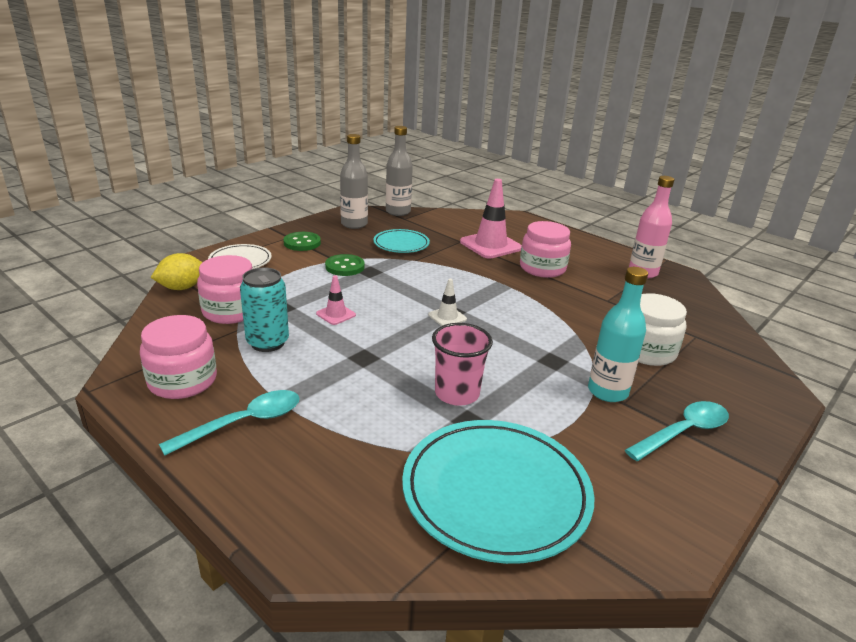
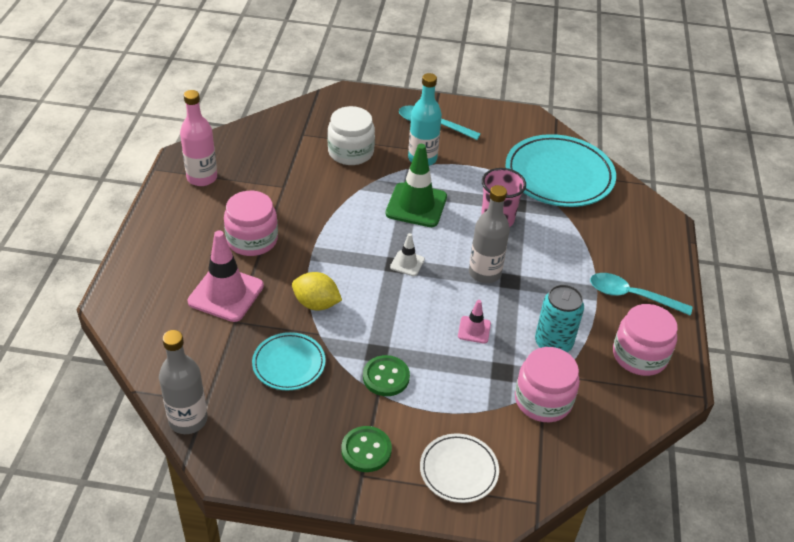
camera: 125 degrees left, 15 degrees up
yellow lemon [151,253,203,290] -> yellow lemon moved to [292,272,342,310]
grey bottle [340,134,368,229] -> grey bottle moved to [469,185,510,283]
none -> green traffic cone [385,144,447,227]

